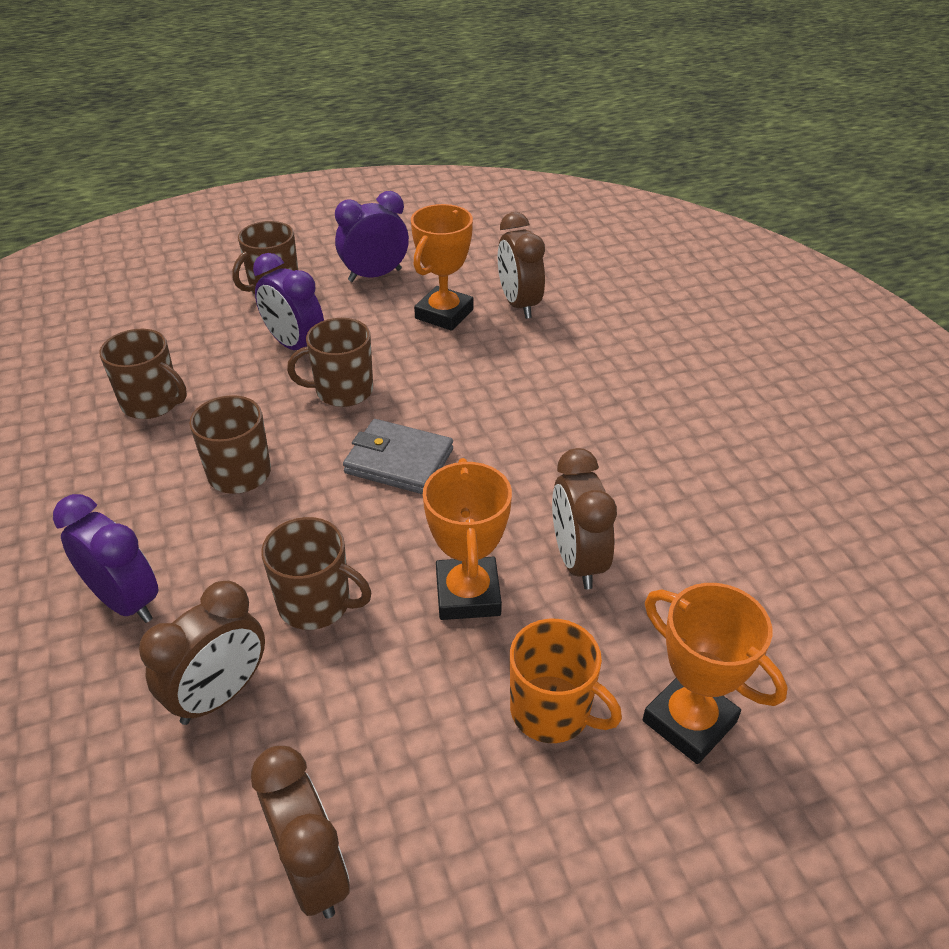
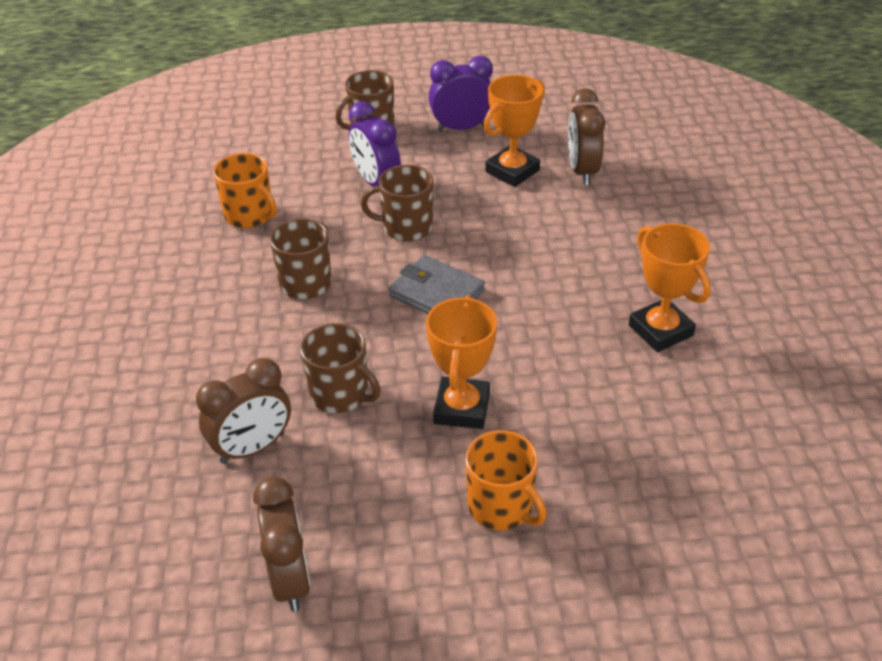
camera: 15 degrees right, 0 degrees up
purple clock [53,494,158,623] -> none
brown mug [99,329,187,419] -> orange mug [213,153,277,228]
brown clock [552,448,617,589] -> none
orange trophy [643,583,788,764] -> orange trophy moved to [629,223,711,352]

